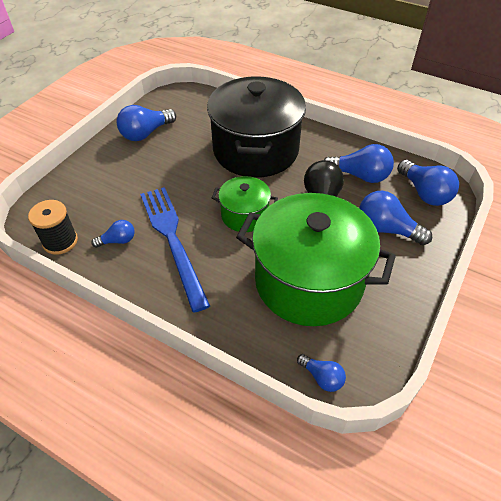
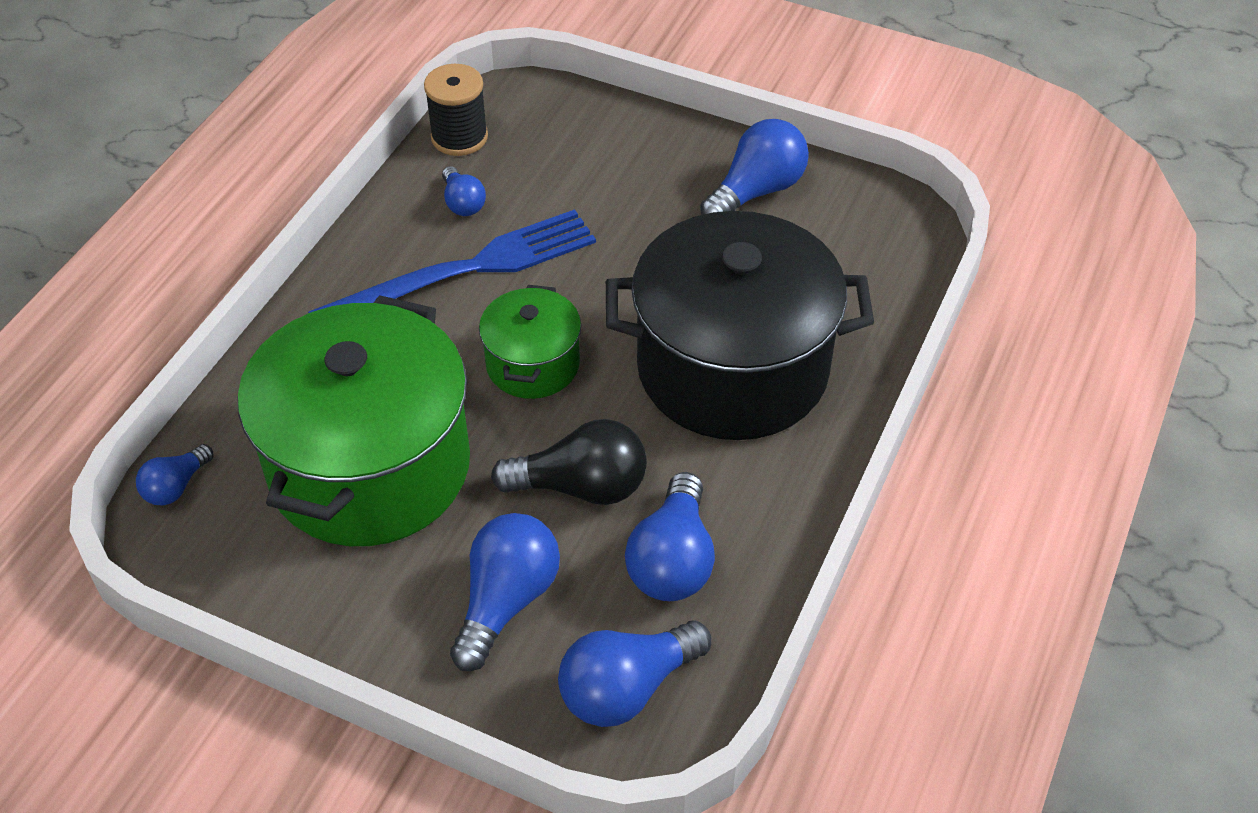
camera: 85 degrees right, 0 degrees up
blue light bulb [116,105,176,141] -> blue light bulb turned 90 degrees clockwise [700,119,809,215]

